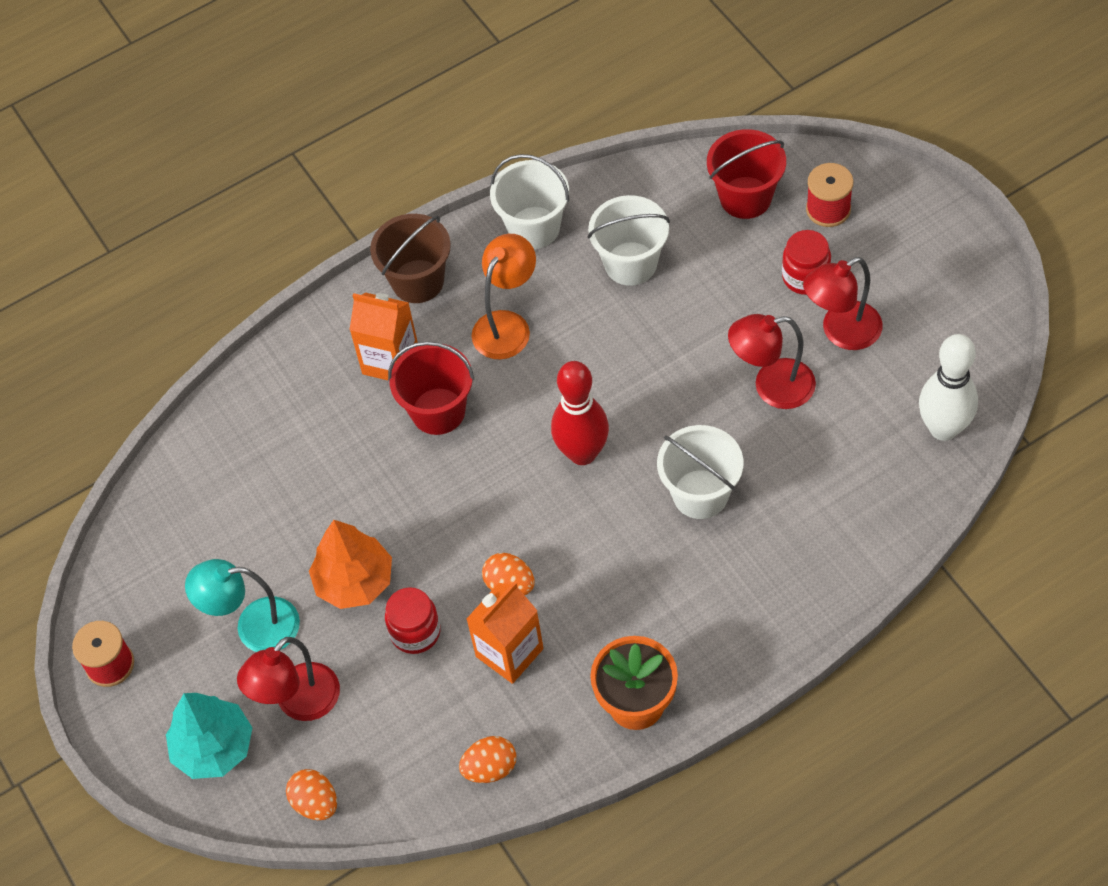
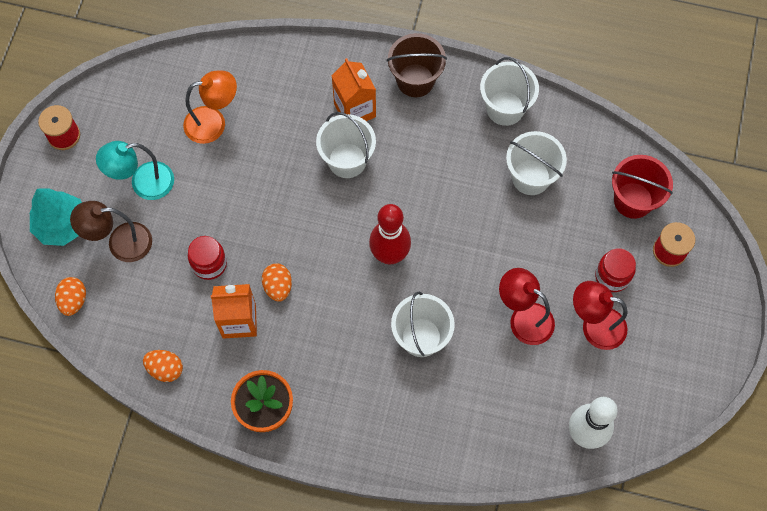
camera: 40 degrees right, 10 degrees up
turquoise lamp [185,559,300,652] -> turquoise lamp turned 60 degrees counterclockwise [96,141,174,200]
red lamp [237,637,340,721] -> brown lamp [70,201,152,262]
orange tree [309,520,392,609] -> none
red bucket [388,341,474,435] -> white bucket [316,112,376,178]
orange lamp [472,234,536,359] -> orange lamp moved to [183,71,237,144]

